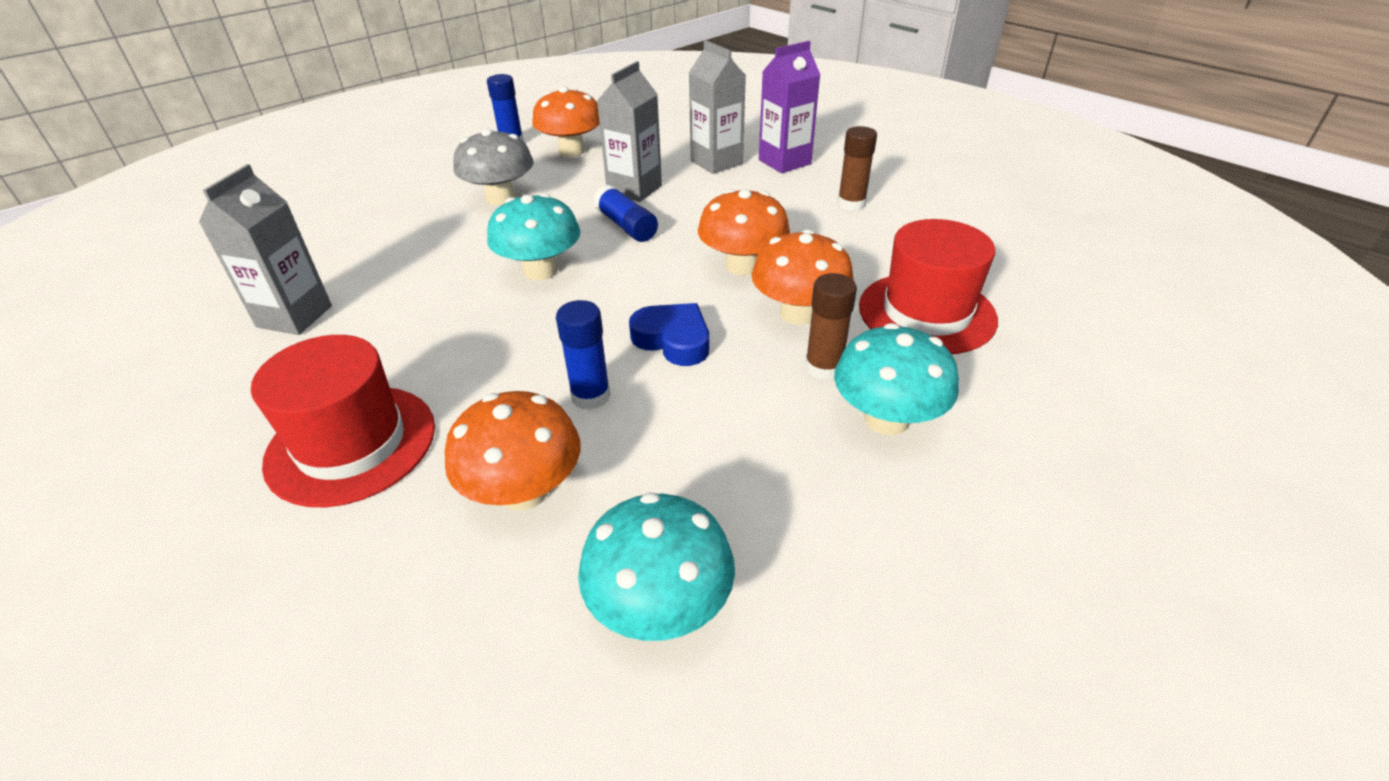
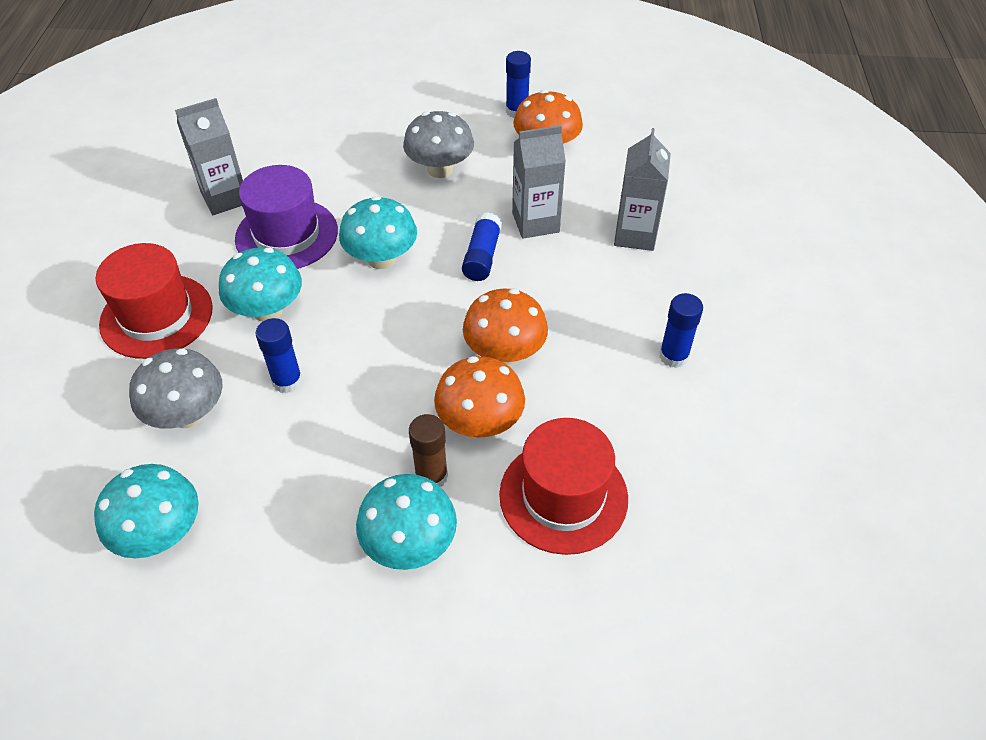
camera: 45 degrees right, 10 degrees up
orange mushroom [445,391,581,511] -> grey mushroom [129,348,223,429]
blue heart [629,303,709,366] -> none
purple carton [759,41,820,173] -> none
brown glue stick [838,126,877,211] -> blue glue stick [659,293,703,368]
none -> turquoise mushroom [219,247,302,322]
none -> purple hat [235,165,338,269]

